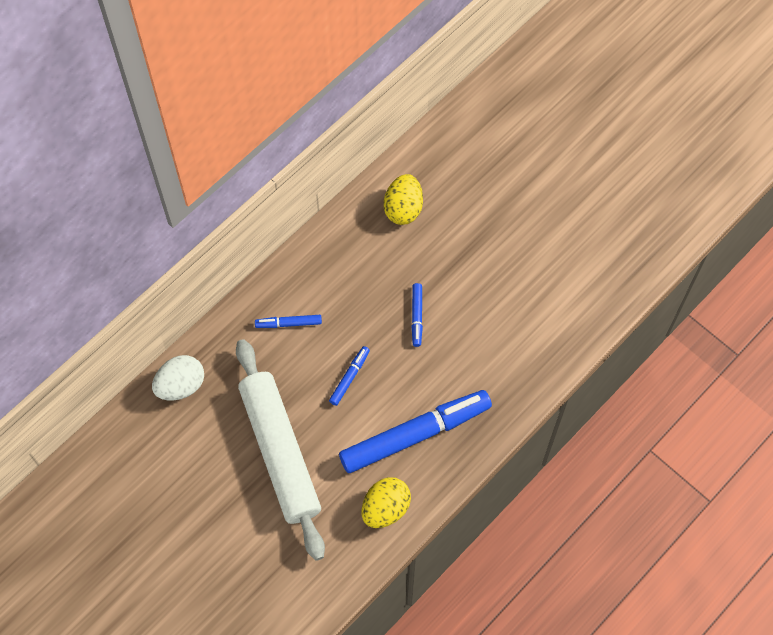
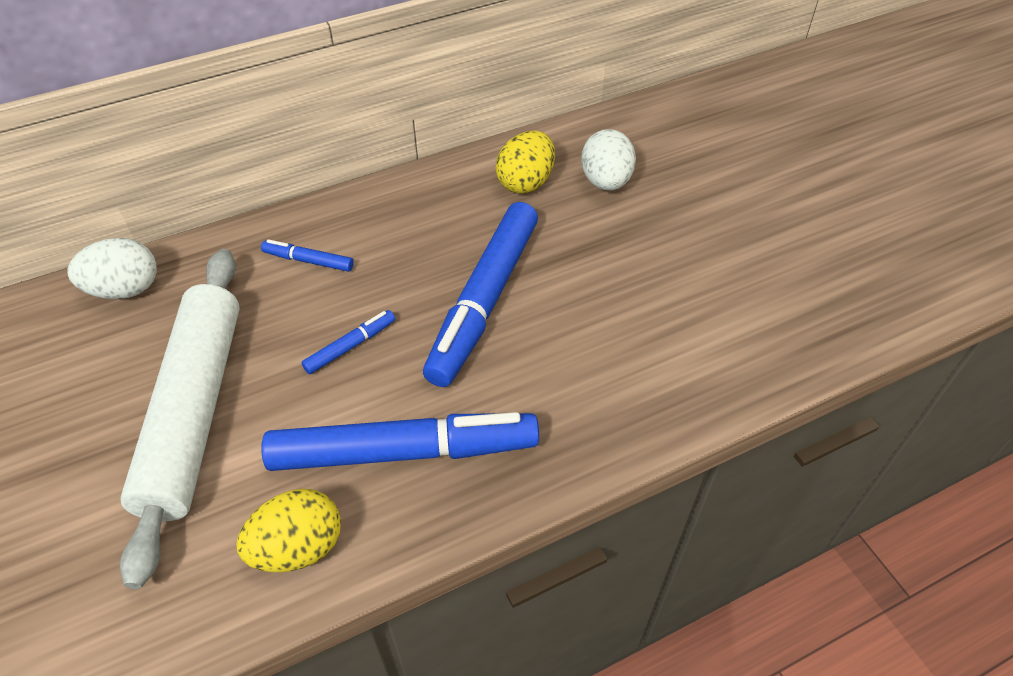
camera: 20 degrees right, 15 degrees down
blue marker [411,283,423,347] -> blue marker [423,202,538,387], size x2.34
none -> white egg [581,129,636,191]

